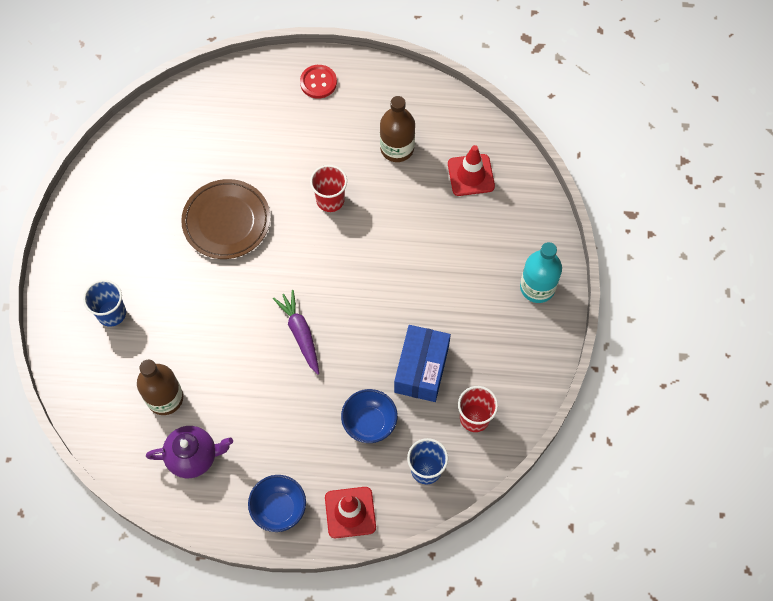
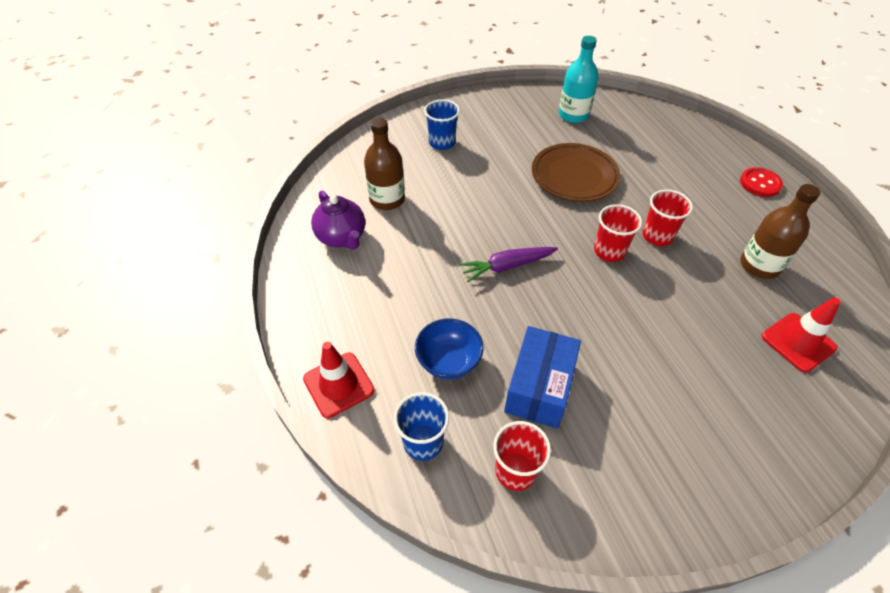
camera: 65 degrees right, 15 degrees down
blue bowl [248,475,306,532] -> none
purple carrot [273,290,319,375] -> purple carrot turned 150 degrees counterclockwise [459,247,558,282]
blue box [394,325,451,402] -> blue box turned 60 degrees counterclockwise [504,326,581,428]
turquoise bottle [520,242,562,303] -> turquoise bottle moved to [559,36,598,123]
none -> red cup [594,204,642,262]

